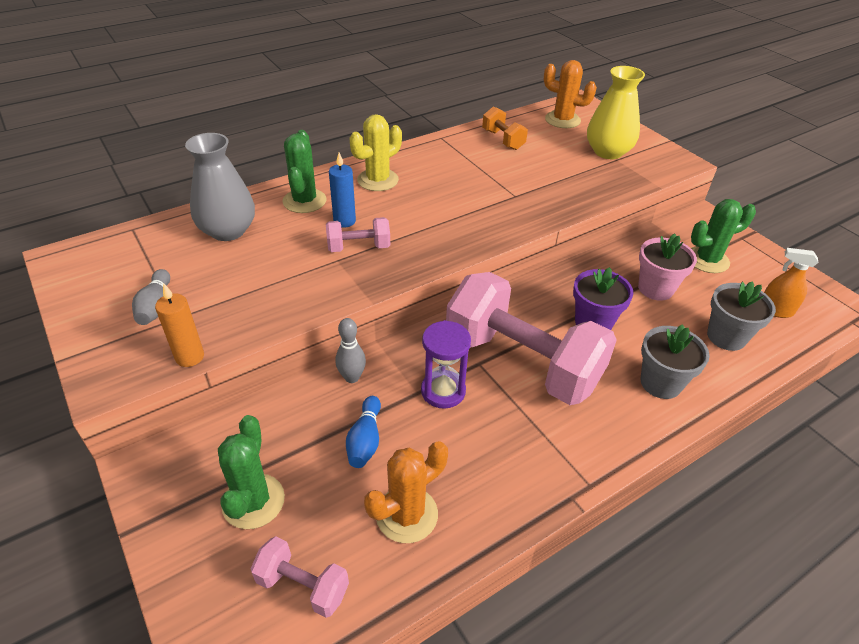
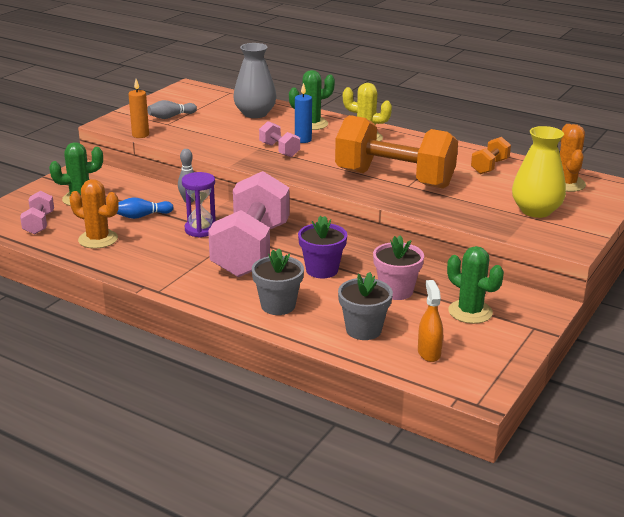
camera: 65 degrees right, 15 degrees down
none -> orange dumbbell [335,115,458,189]

